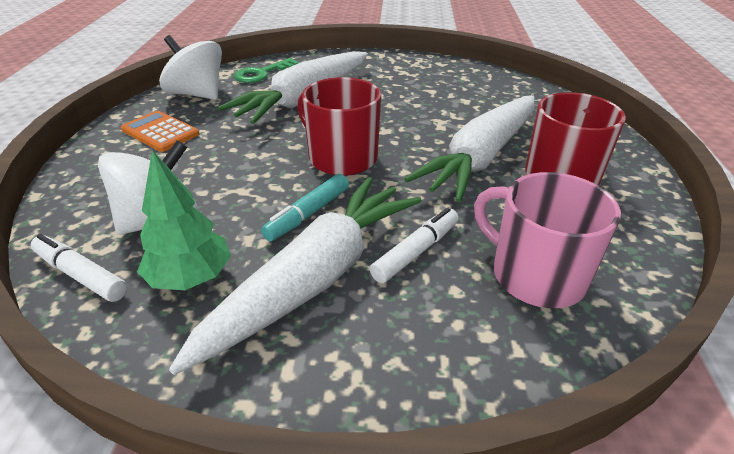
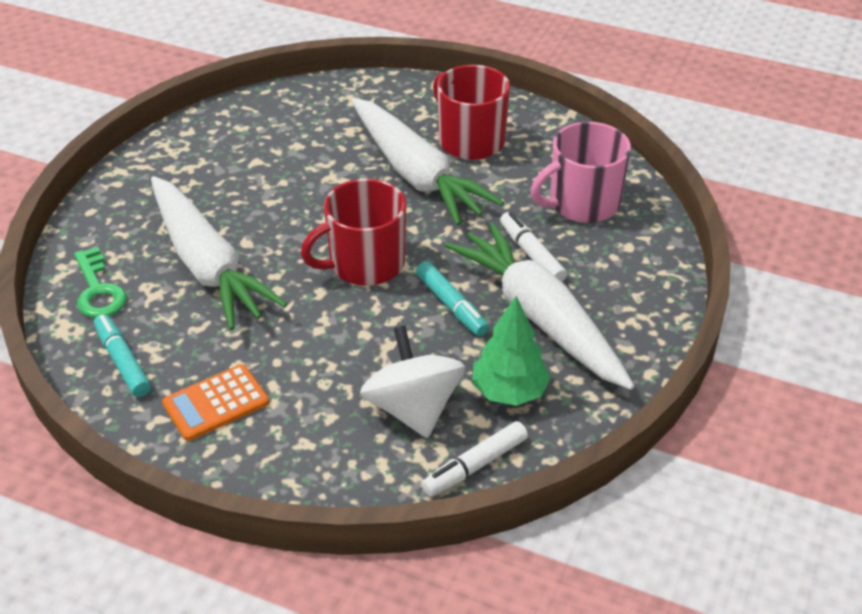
camera: 70 degrees left, 5 degrees up
white spinning top [159,35,222,100] -> turquoise marker [94,314,151,397]

